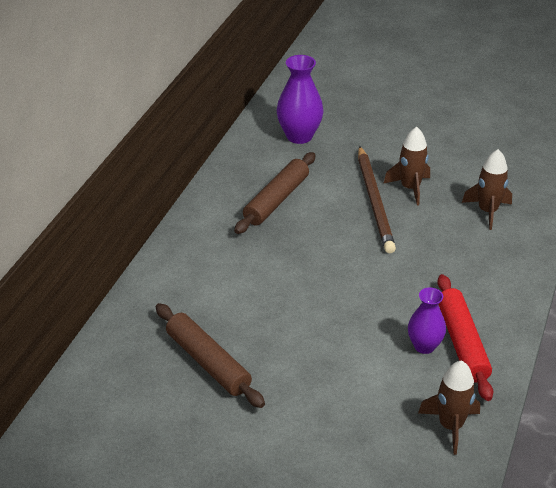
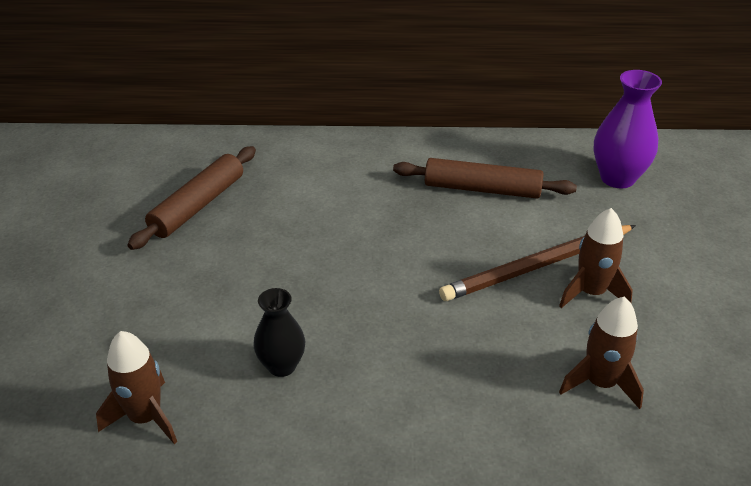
camera: 70 degrees right, 0 degrees up
purple vase [408,288,446,354] -> black vase [253,288,305,377]
red rolling pin [437,274,493,401] -> none

